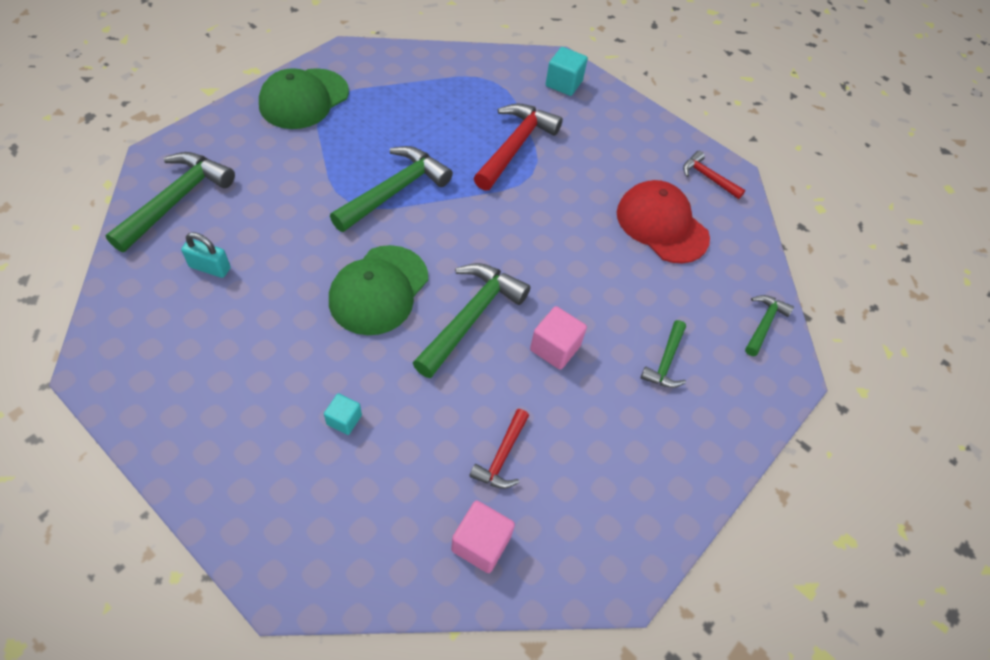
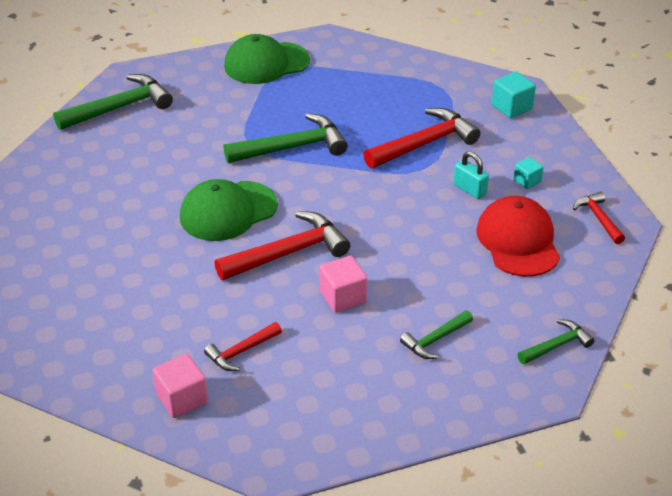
camera: 35 degrees right, 15 degrees down
turquoise padlock [181,232,231,278] -> turquoise padlock moved to [453,151,489,199]
turquoise cube [324,393,362,435] -> turquoise cube moved to [513,157,544,189]
green hammer [413,263,531,378] -> red hammer [214,211,351,280]

